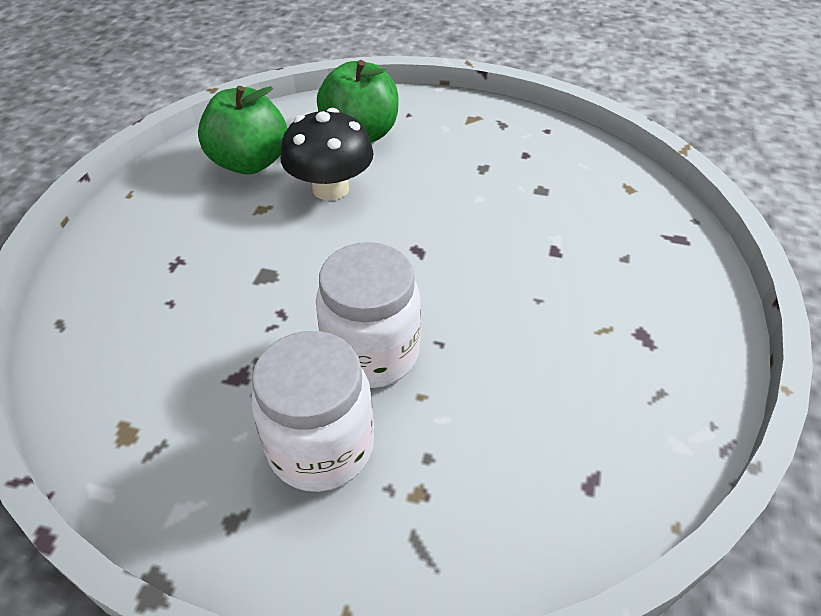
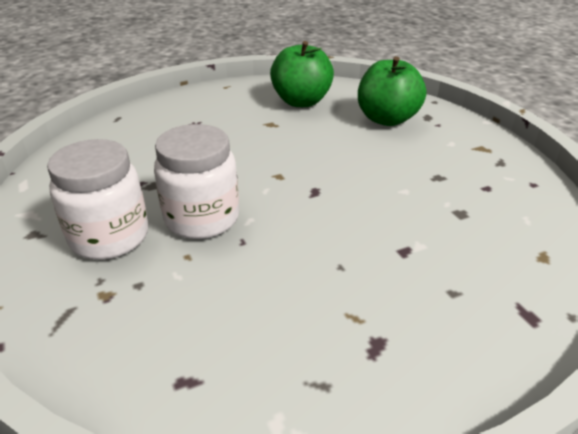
camera: 50 degrees right, 10 degrees down
black mushroom [280,108,374,201] -> none

